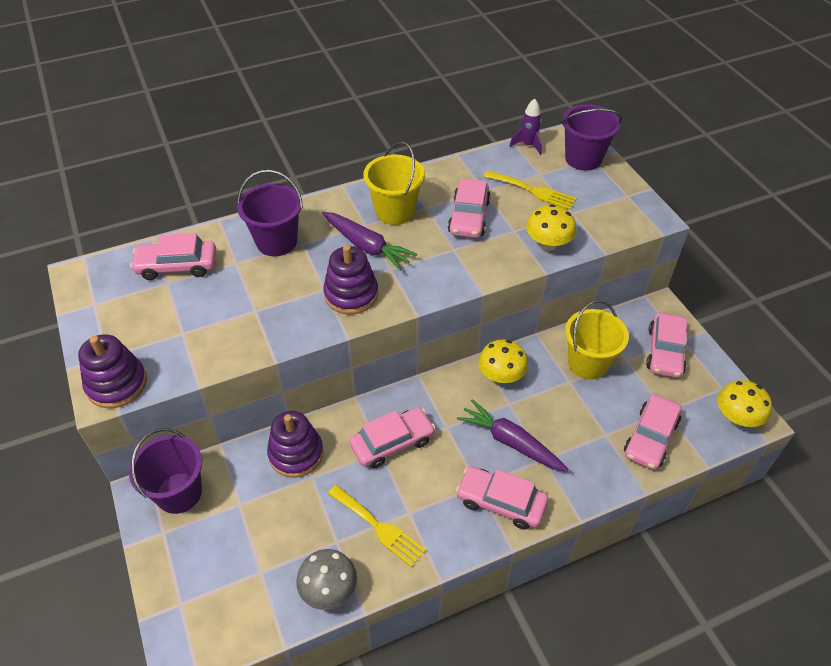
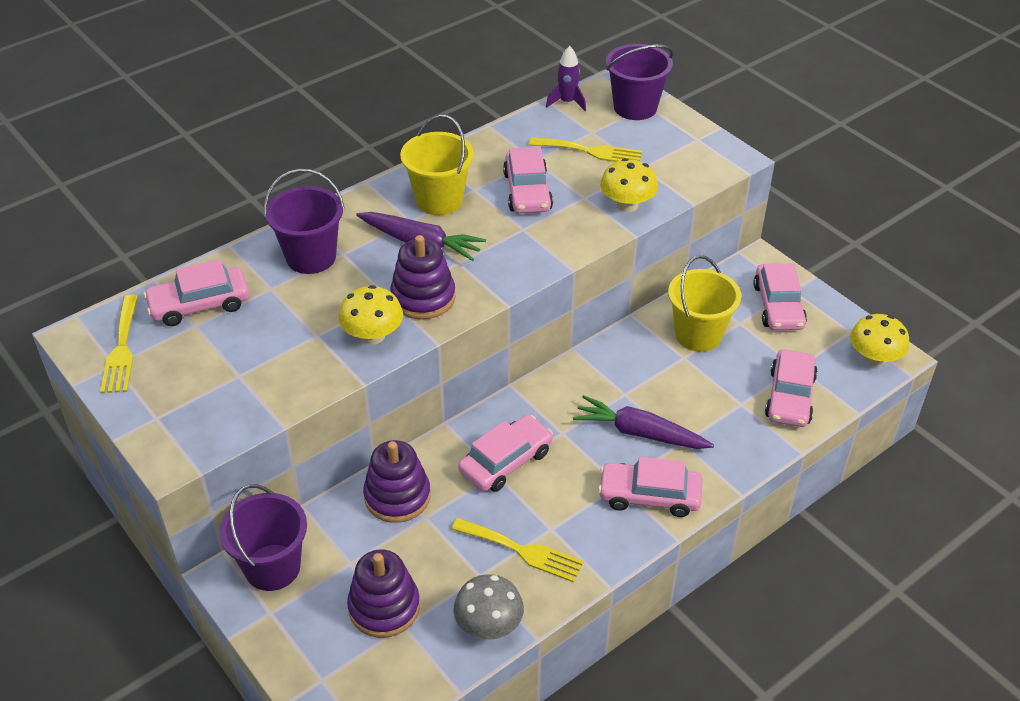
camera: 15 degrees left, 5 degrees down
purple stacking toy [78,334,147,408] -> purple stacking toy moved to [347,549,420,638]
yellow mushroom [478,339,528,383] -> yellow mushroom moved to [338,285,403,345]
none -> yellow fork [100,295,139,393]

